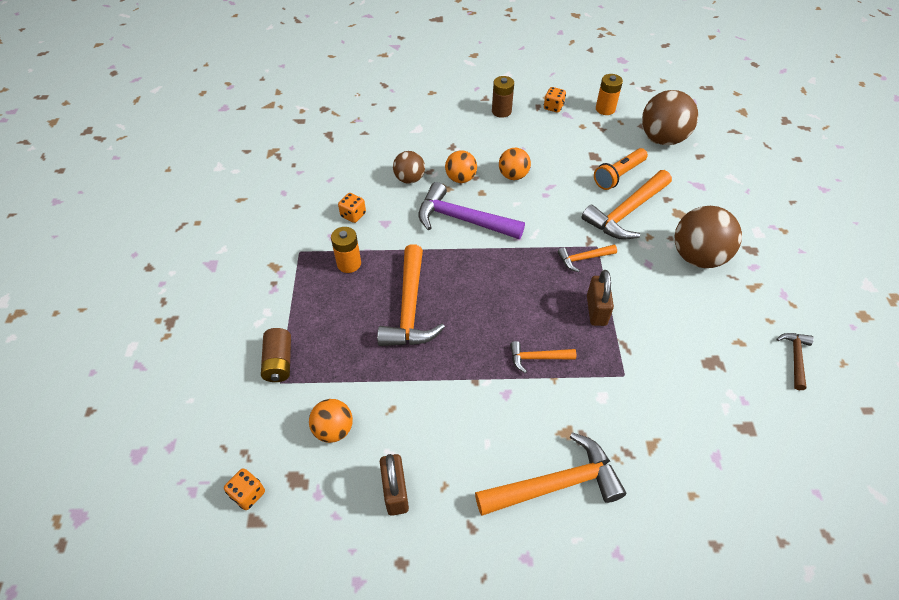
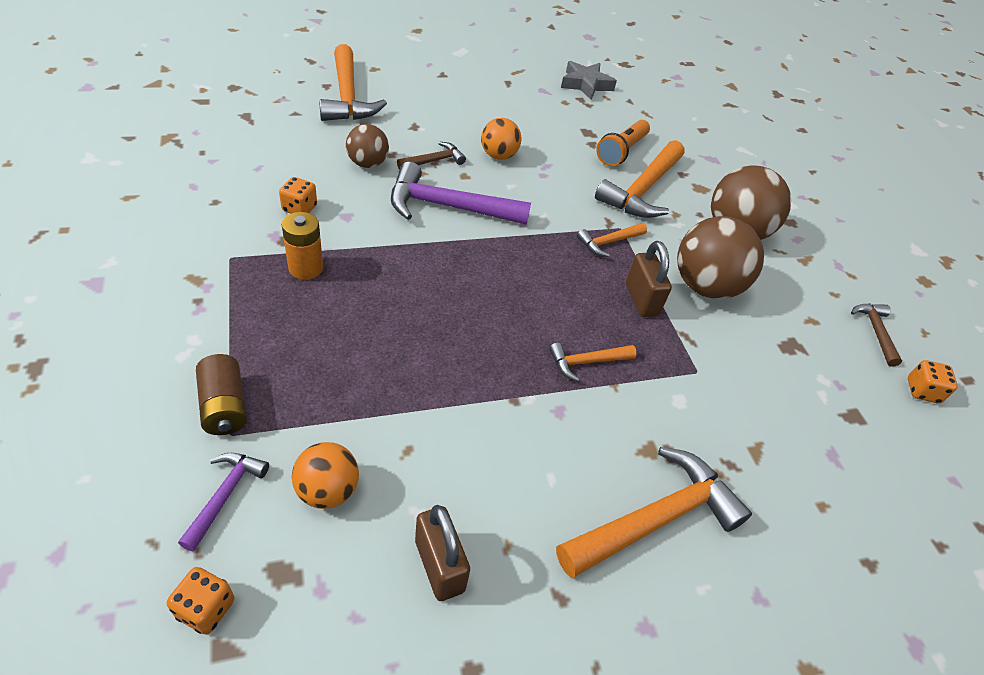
camera: 20 degrees left, 5 degrees down
orange hammer [377,244,445,346] -> orange hammer moved to [319,44,387,121]
orange ball [445,150,477,183] -> brown hammer [397,142,466,170]
brown battery [492,76,514,118] -> none
orange dice [544,87,566,113] -> orange dice moved to [908,360,958,403]
orange battery [596,74,623,115] -> grey star [561,61,617,100]
brown ball [642,90,698,145] -> brown ball moved to [677,216,764,299]
none -> purple hammer [178,453,269,551]

